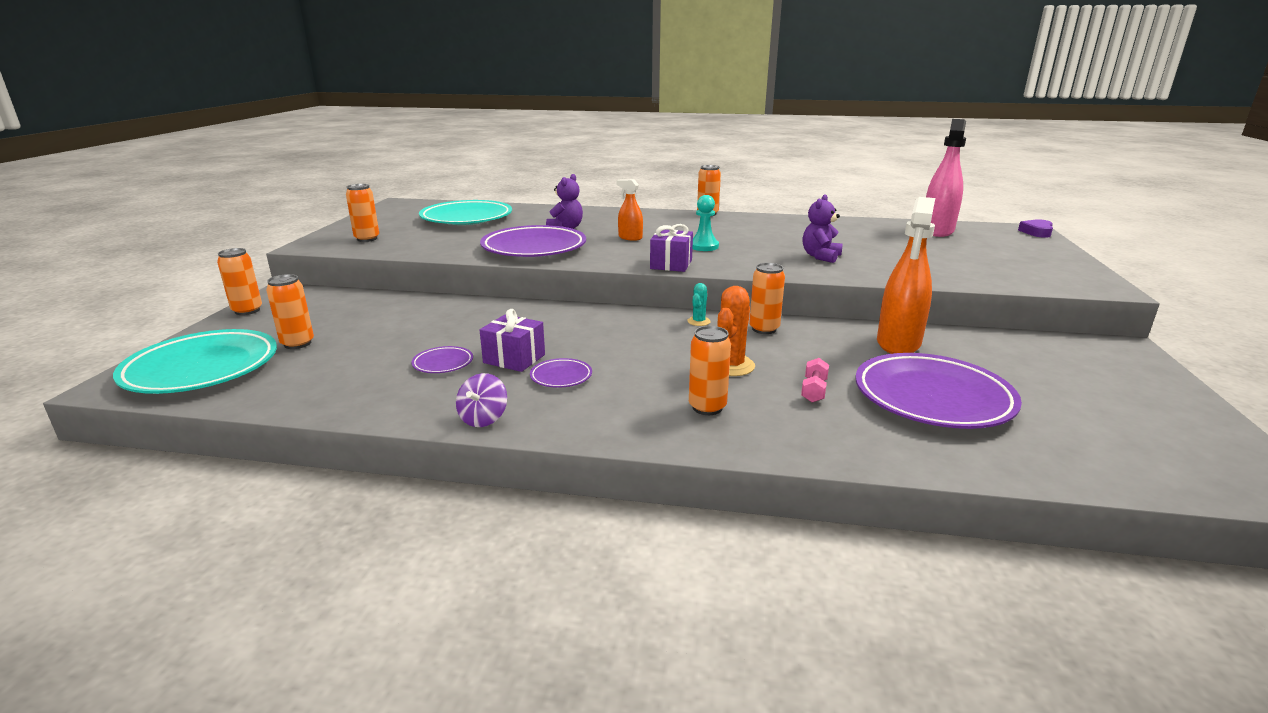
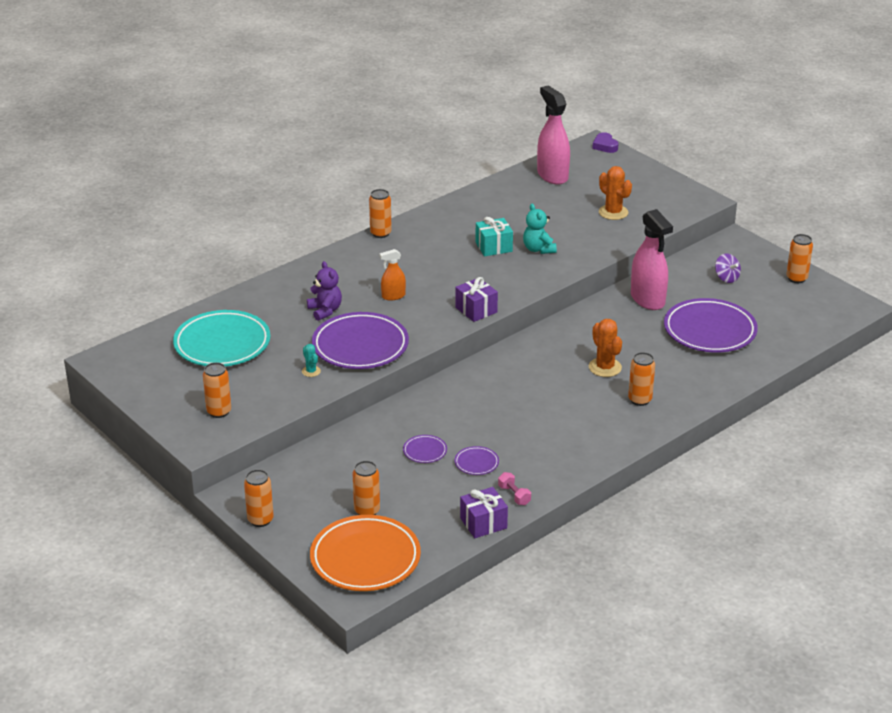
camera: 50 degrees left, 10 degrees up
turquoise plate [113,329,277,394] -> orange plate [310,515,421,591]
purple spinning top [456,373,507,427] -> purple spinning top moved to [715,253,741,283]
purple gift [480,309,545,372] -> purple gift moved to [460,487,508,538]
purple plate [530,358,592,388] -> purple plate moved to [403,435,447,463]
turquoise cactus [687,283,711,326] -> turquoise cactus moved to [302,344,321,377]
turquoise pawn [692,195,719,251] -> none
orange can [749,263,785,334] -> orange can moved to [786,234,813,283]
pink dumbbell [801,358,829,402] -> pink dumbbell moved to [498,472,531,505]
purple teddy bear [803,194,842,263] -> turquoise teddy bear [523,204,557,254]
orange spray bottle [877,197,935,354] -> pink spray bottle [631,209,673,310]
none -> turquoise gift [475,217,513,257]
none -> orange cactus [599,166,632,220]

